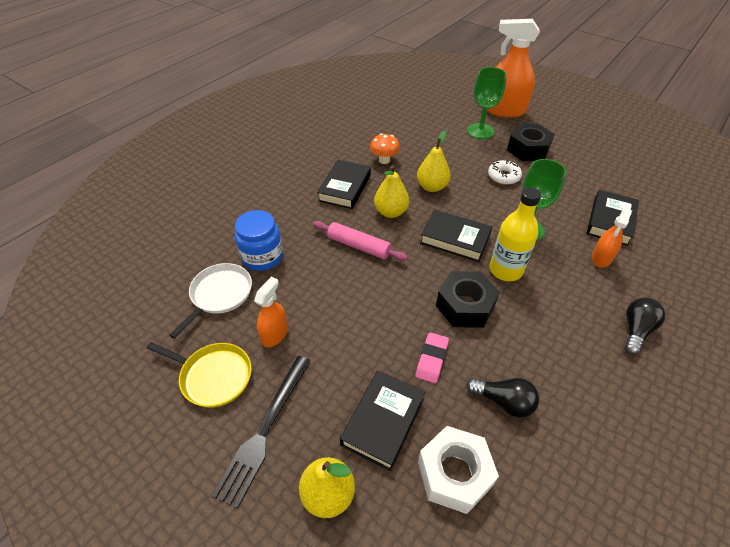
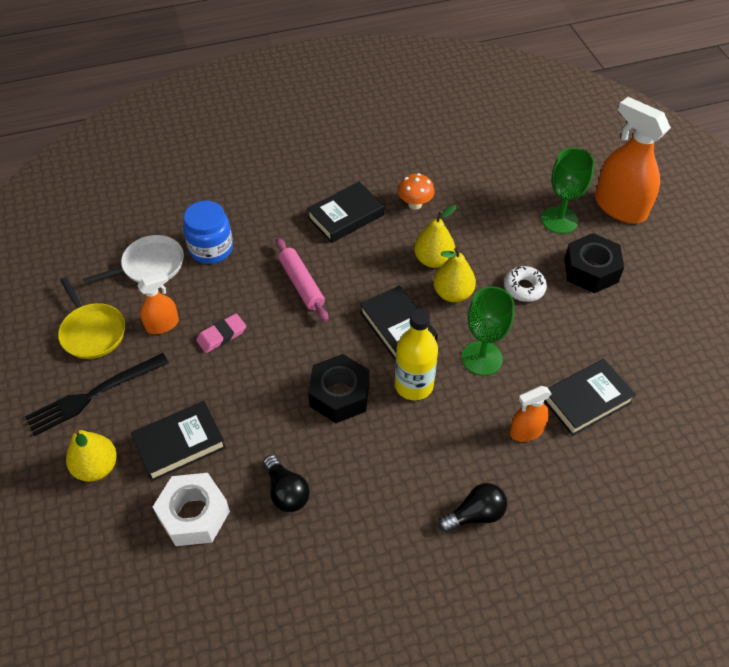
camera: 35 degrees right, 5 degrees up
yellow pear [374,165,409,218] -> yellow pear moved to [433,247,476,302]
pink eraser [415,332,449,383] -> pink eraser moved to [196,313,246,353]

